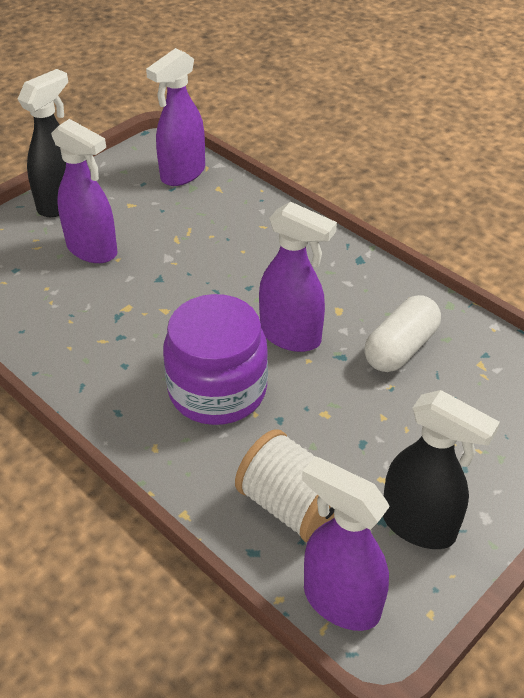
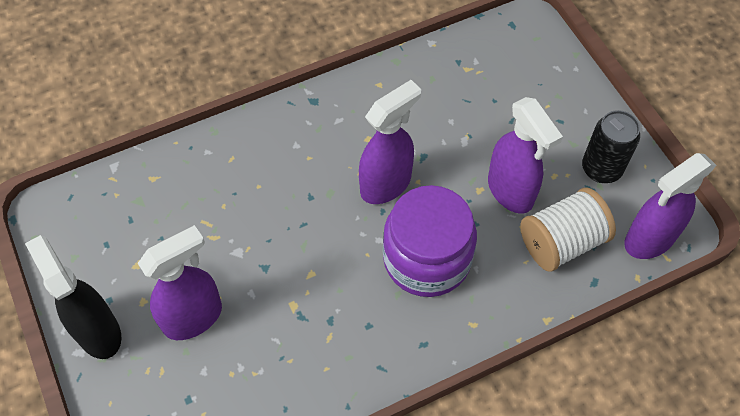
camera: 70 degrees left, 15 degrees up
purple spray bottle [146,48,205,186] -> purple spray bottle moved to [488,97,563,214]
white capsule [364,295,441,372] -> none
black spray bottle [383,390,500,549] -> black can [582,110,640,183]

